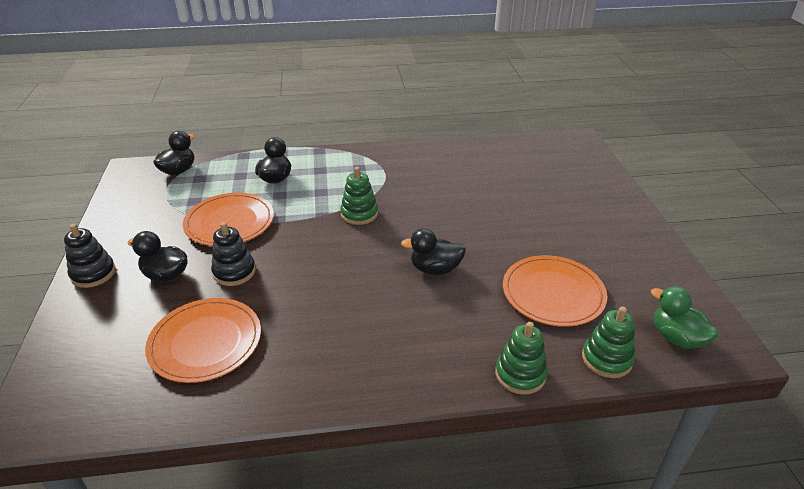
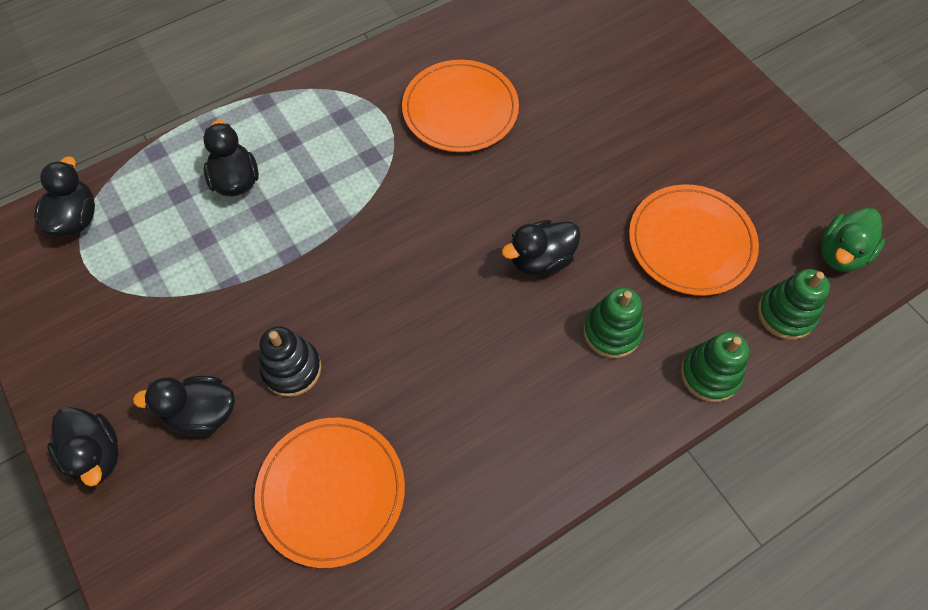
camera: 25 degrees left, 25 degrees up
black stacking toy [64,224,116,288] -> black duck [47,407,119,486]
orange plate [183,193,274,246] -> orange plate moved to [402,60,519,152]
green stacking toy [340,167,378,225] -> green stacking toy moved to [583,287,644,358]
green duck [651,286,719,349] -> green duck turned 75 degrees counterclockwise [821,208,885,272]

